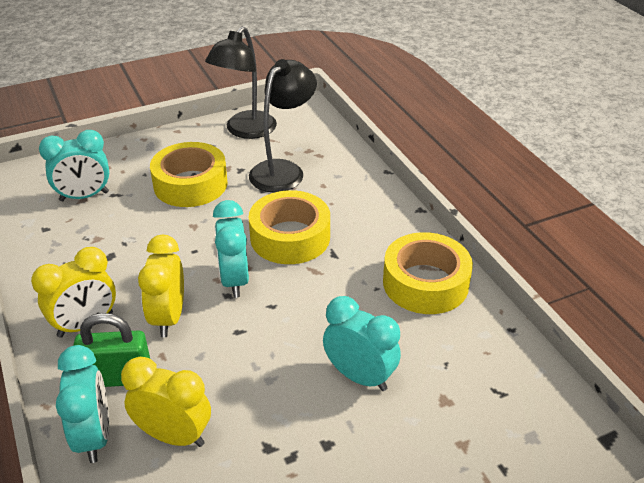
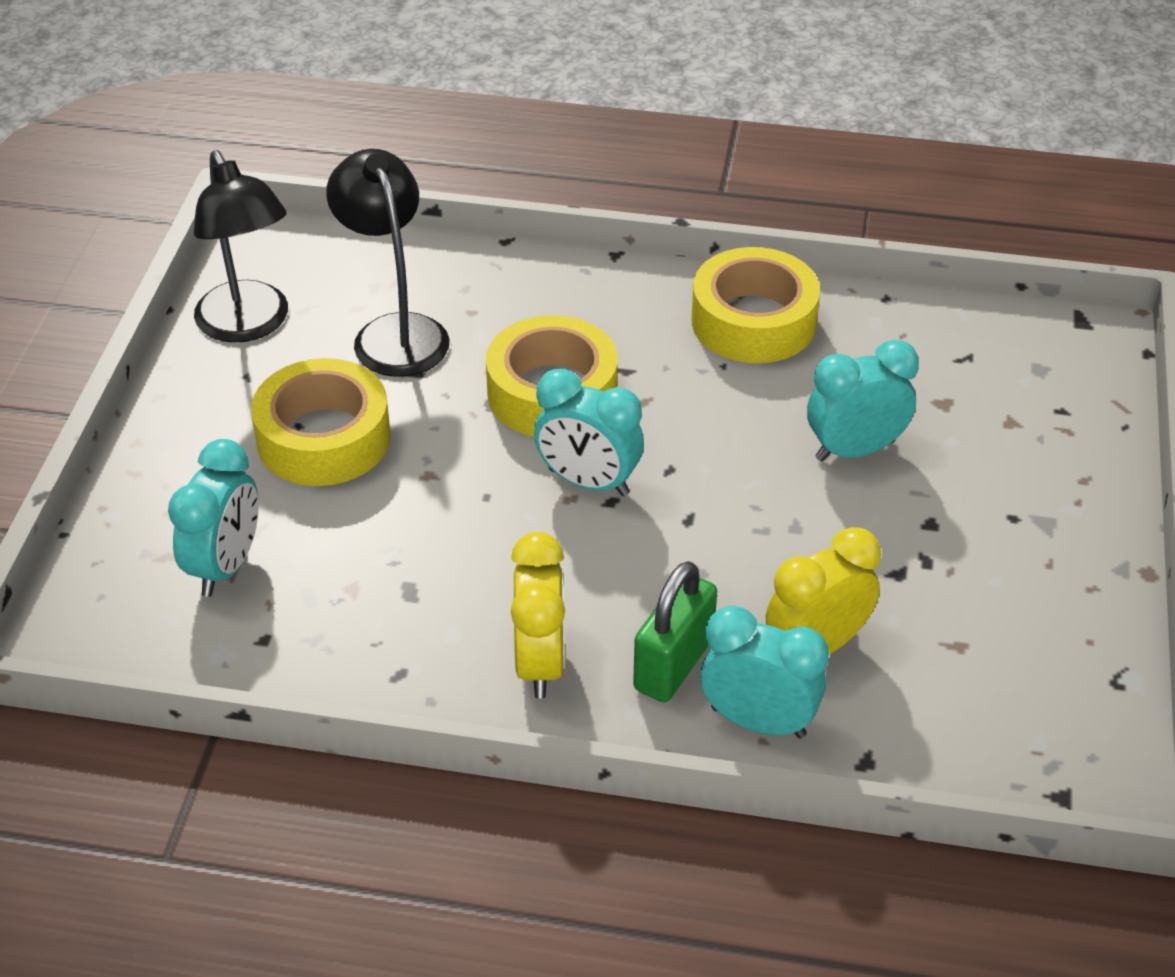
camera: 55 degrees left, 5 degrees up
yellow clock [138,235,184,337] -> none

